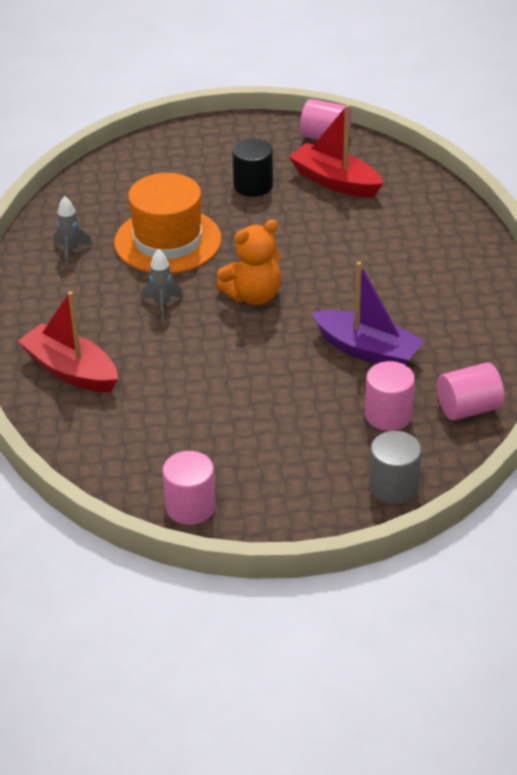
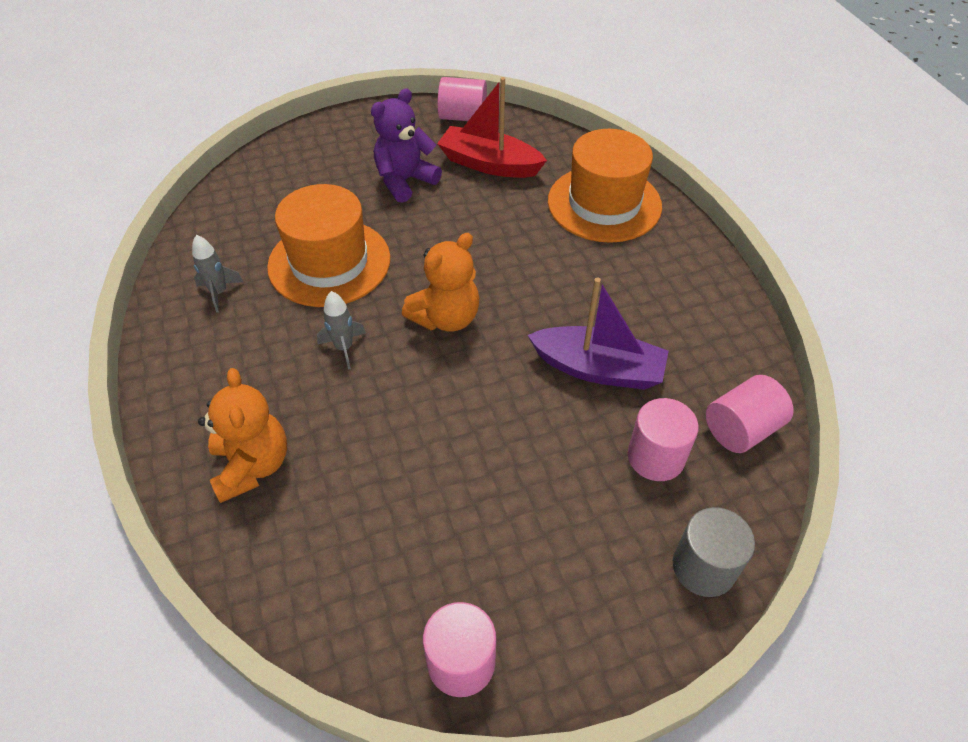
camera: 15 degrees left, 10 degrees up
red boat [18,291,118,392] -> orange teddy bear [198,368,287,503]
black cylinder [232,139,273,197] -> purple teddy bear [371,88,442,203]
none -> orange hat [548,129,662,243]

